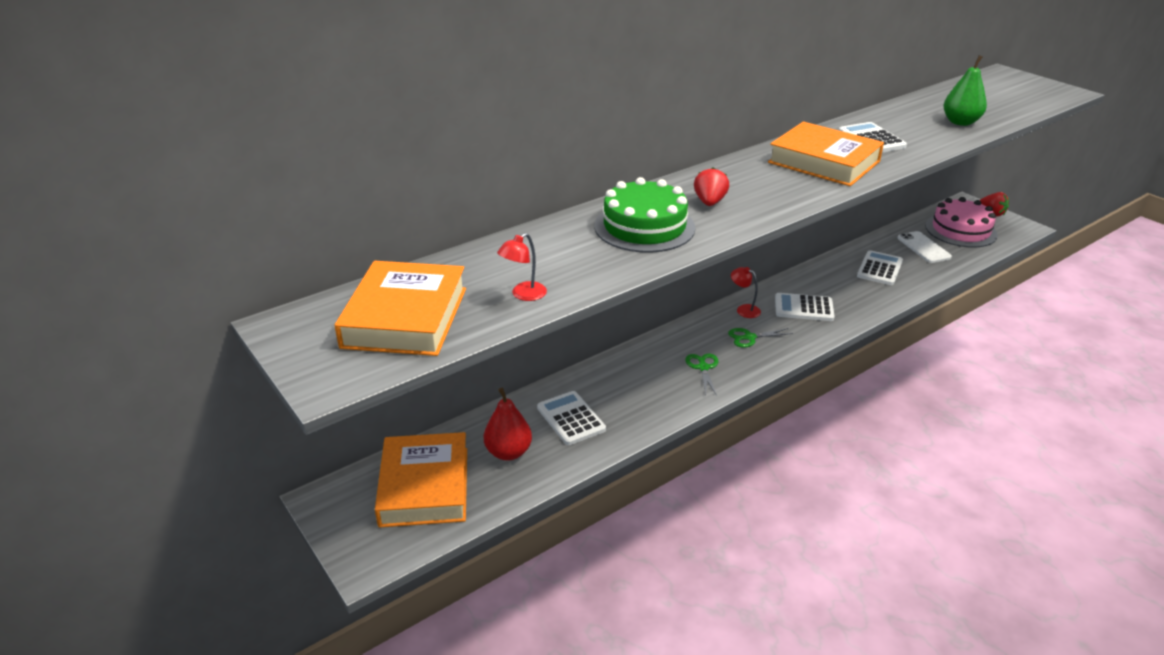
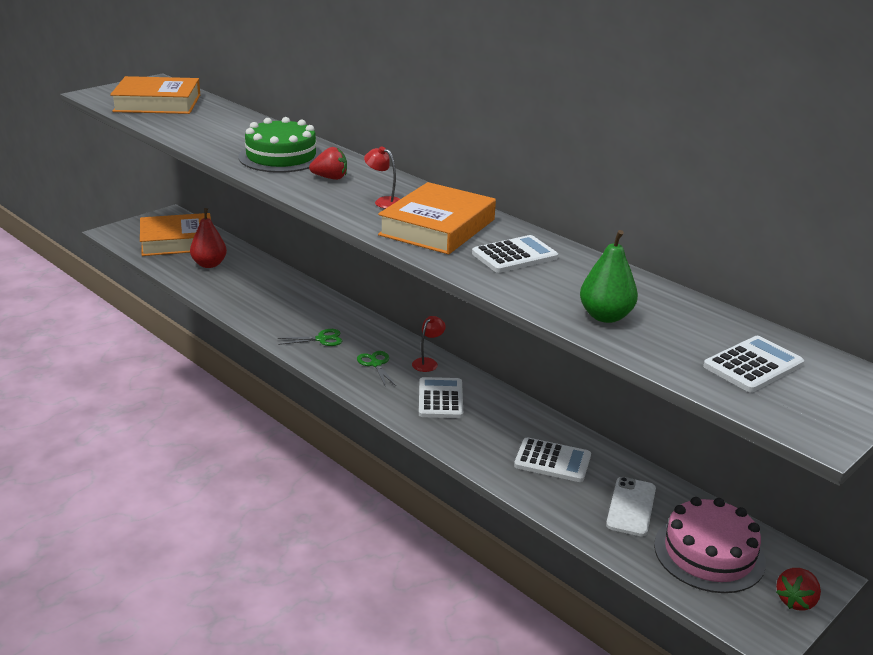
camera: 80 degrees right, 5 degrees down
red lamp [497,233,547,301] -> red lamp moved to [364,146,400,209]
white calculator [537,391,606,445] -> white calculator moved to [703,336,804,392]
white phone [897,231,952,263] -> white phone turned 45 degrees counterclockwise [606,477,656,537]

